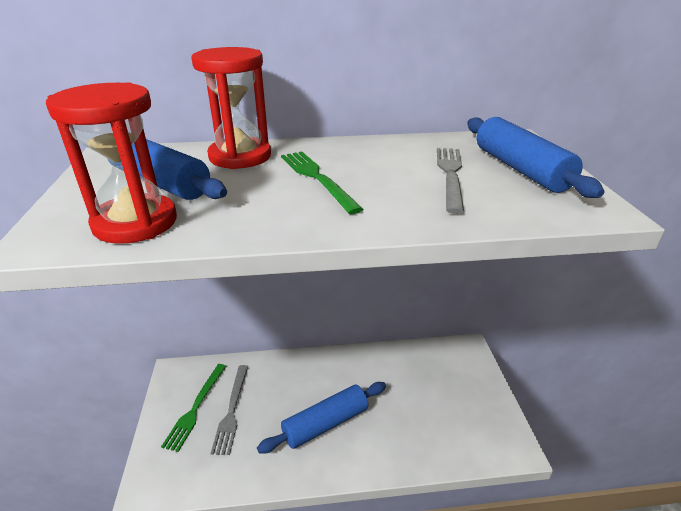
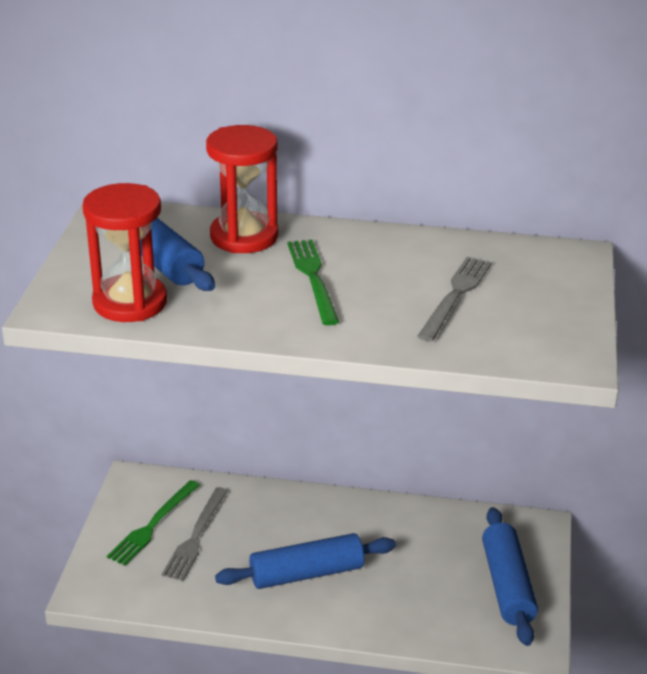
camera: 15 degrees right, 0 degrees up
blue rolling pin [467,117,604,198] -> blue rolling pin moved to [482,507,538,646]

